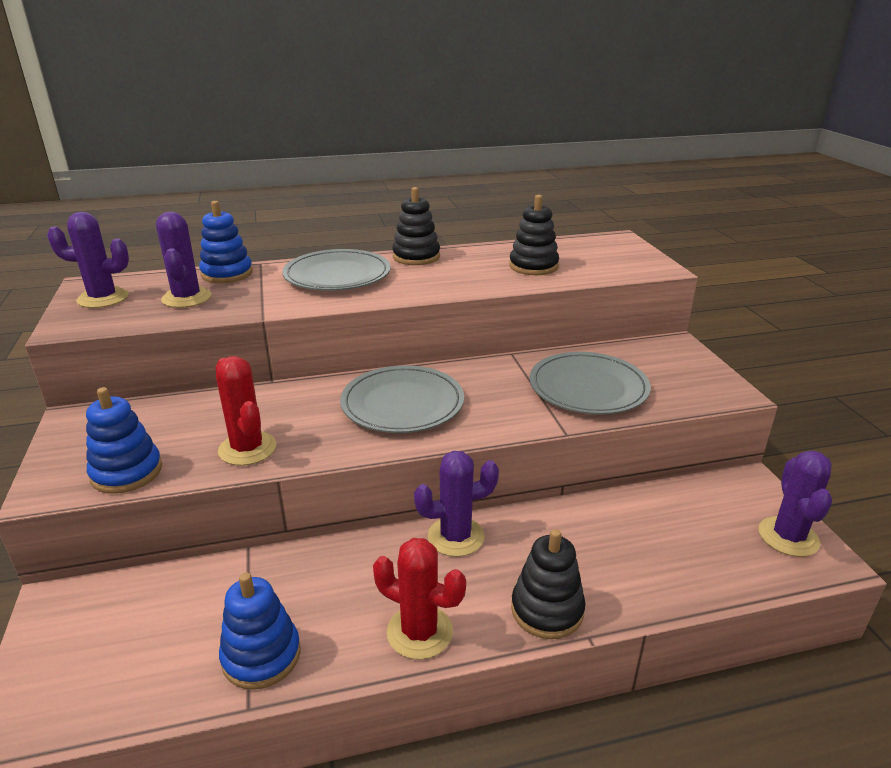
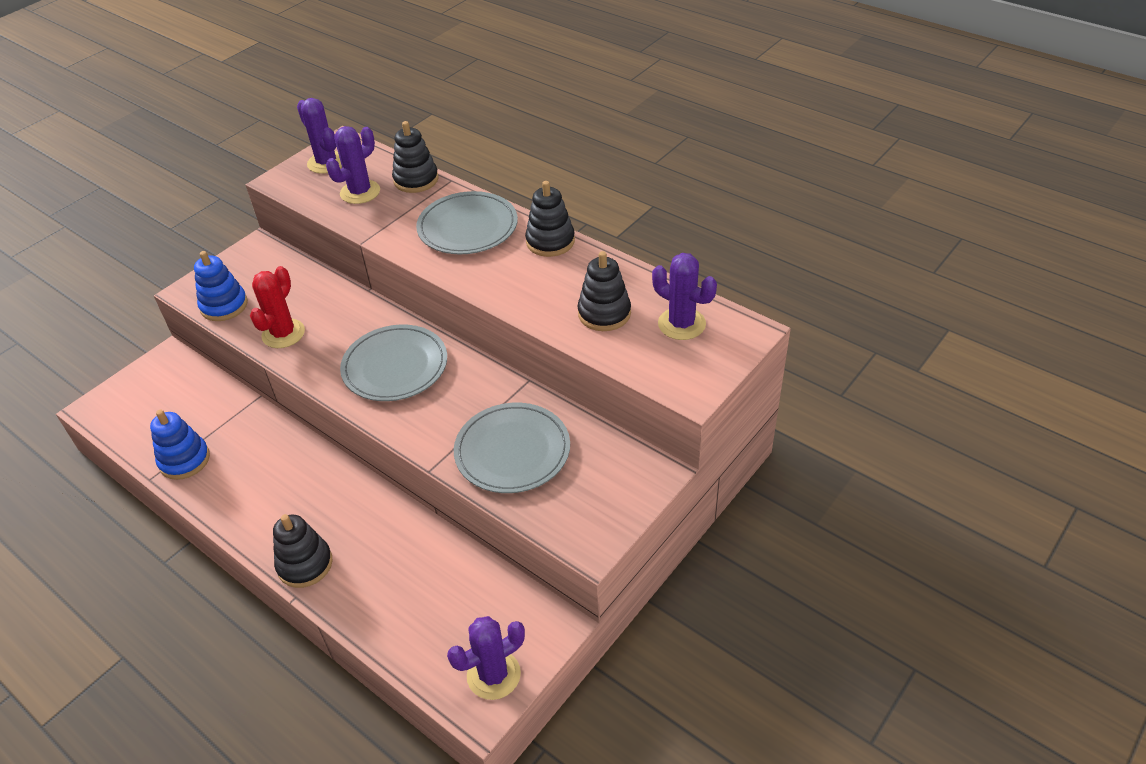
camera: 55 degrees right, 15 degrees up
blue stacking toy [199,201,253,283] -> black stacking toy [392,121,438,193]
red cactus [373,538,466,660] -> none
purple cactus [414,451,499,557] -> purple cactus moved to [652,253,717,340]

